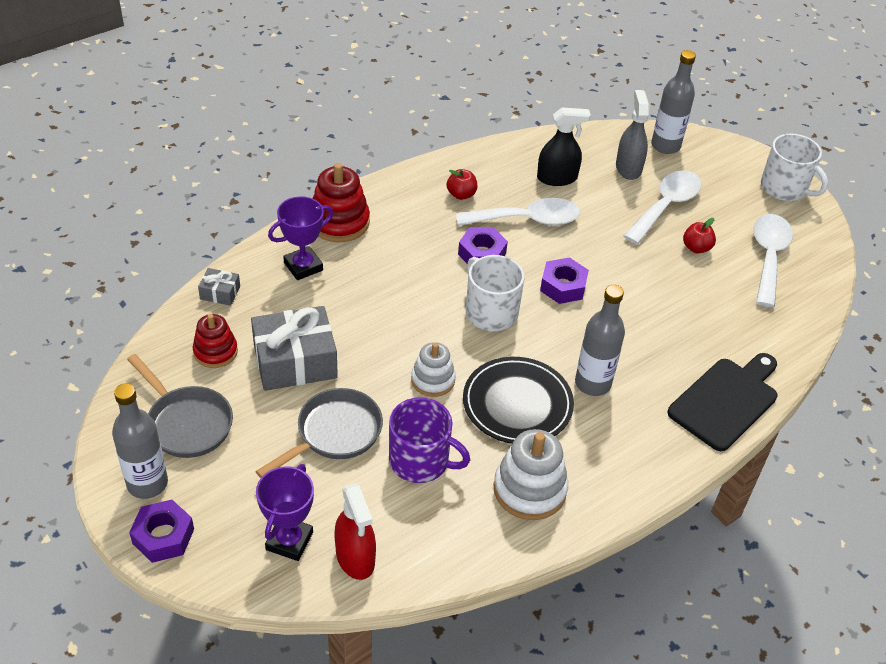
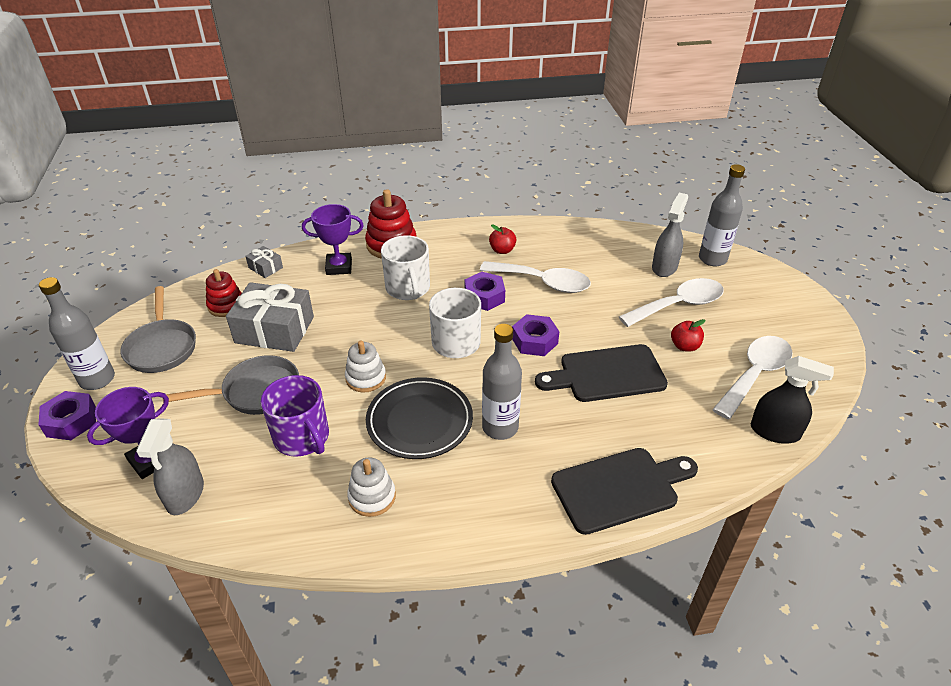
camera: 30 degrees right, 5 degrees down
red spray bottle [334,483,376,580] -> grey spray bottle [136,418,204,515]
white stacking toy [494,429,568,520] -> white stacking toy [347,457,396,517], size x0.65
black spray bottle [537,107,591,186] -> black spray bottle moved to [751,356,834,444]
white mug [761,134,828,201] -> white mug moved to [381,235,430,300]
none -> black cutting board [535,344,668,402]

